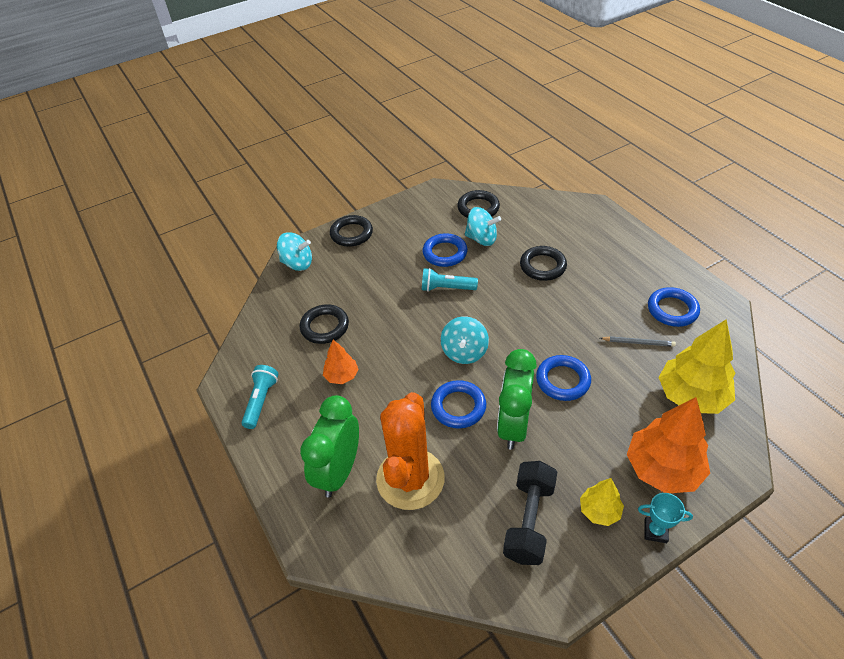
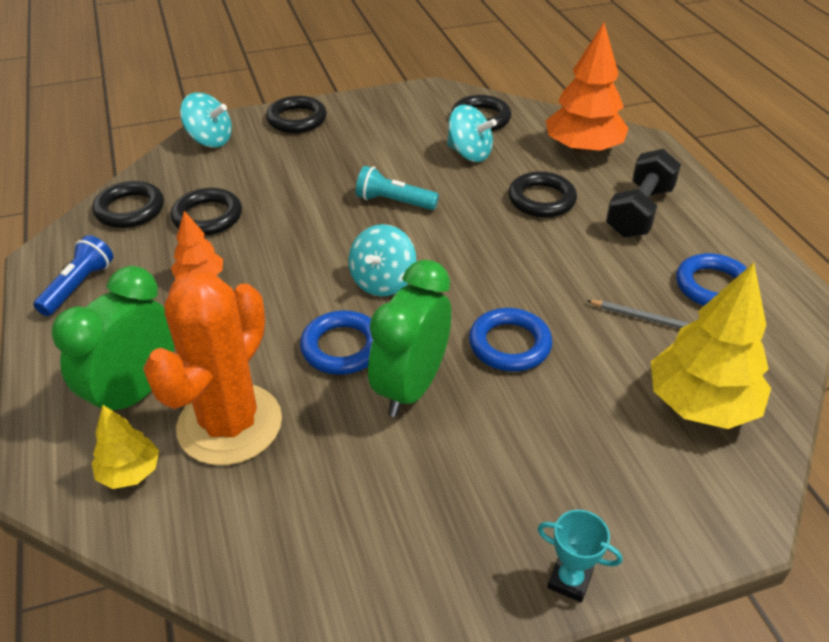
camera: 10 degrees right, 5 degrees down
turquoise flashlight [241,365,278,429] -> blue flashlight [33,235,113,316]
blue ring [422,233,468,267] -> none
black dumbbell [503,461,557,565] -> black dumbbell moved to [606,149,681,238]
yellow tree [580,478,624,526] -> yellow tree moved to [92,405,159,489]
orange tree [627,397,710,493] -> orange tree moved to [546,23,629,154]
none -> black ring [92,181,164,228]

